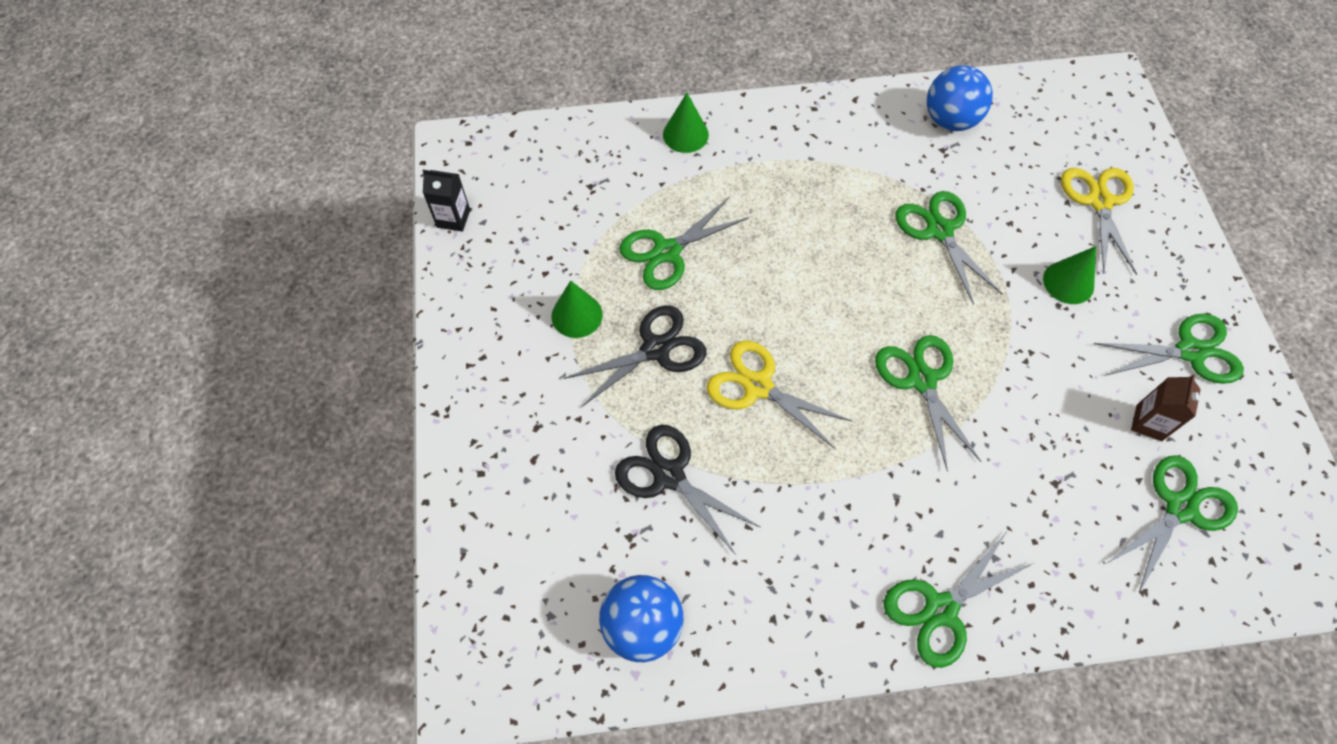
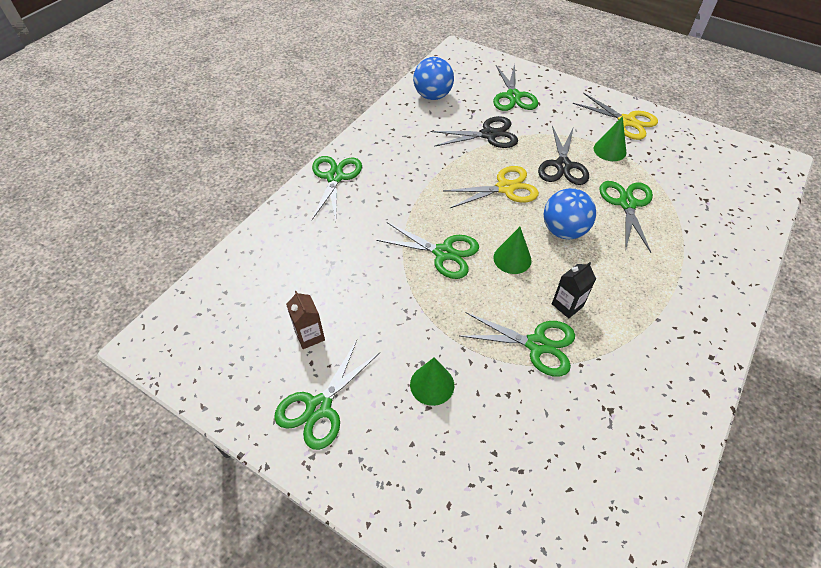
camera: 130 degrees right, 10 degrees down
black carton [423,170,470,232] -> black carton moved to [552,262,596,318]
green cone [663,93,709,153] -> green cone moved to [493,227,532,274]
blue ball [927,65,993,131] -> blue ball moved to [544,188,596,239]
yellow scissors [1061,168,1137,275] -> yellow scissors moved to [573,93,658,140]
green scissors [1106,455,1238,593] -> green scissors moved to [493,64,538,111]

